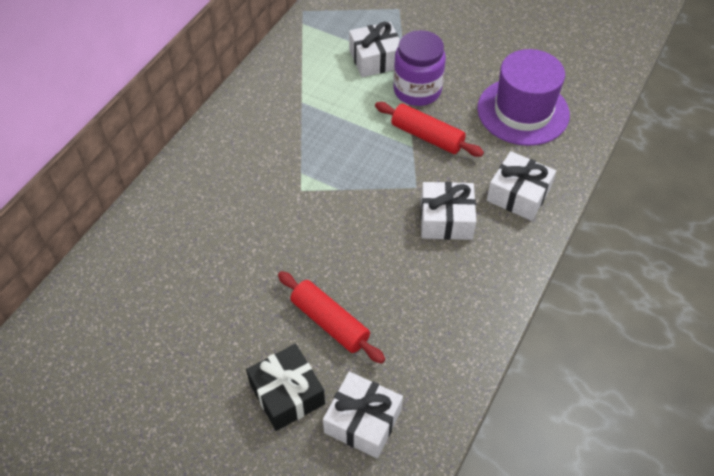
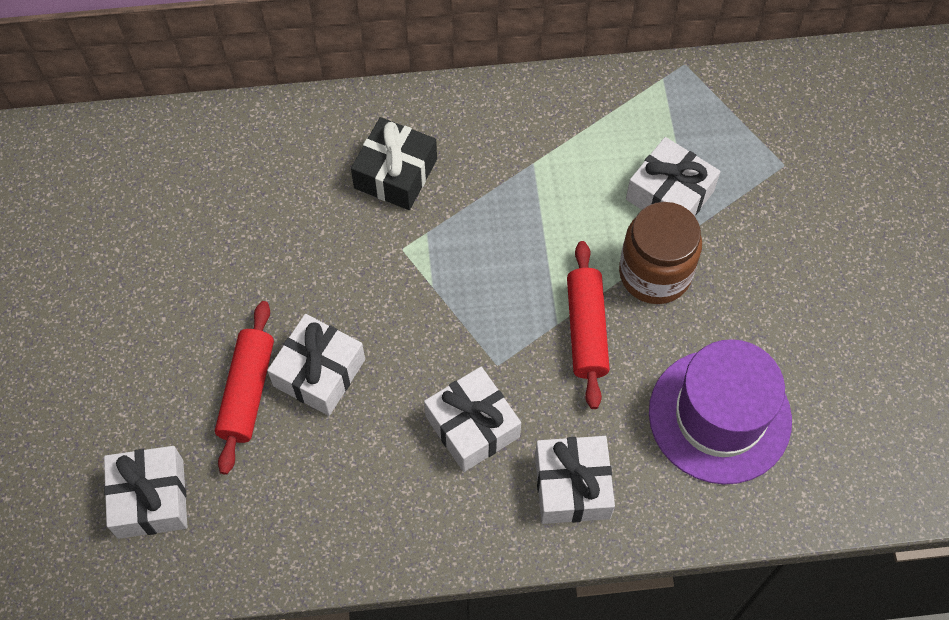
camera: 55 degrees right, 10 degrees up
black gift [246,344,325,431] -> black gift moved to [351,117,437,210]
purple jar [393,30,446,106] -> brown jar [619,202,702,304]
none -> white gift [267,314,365,416]

